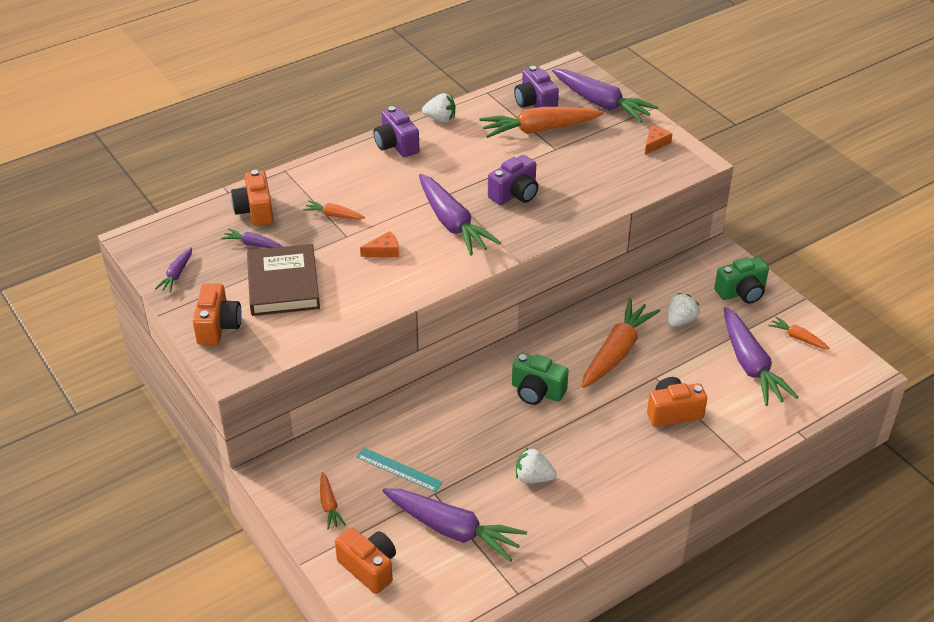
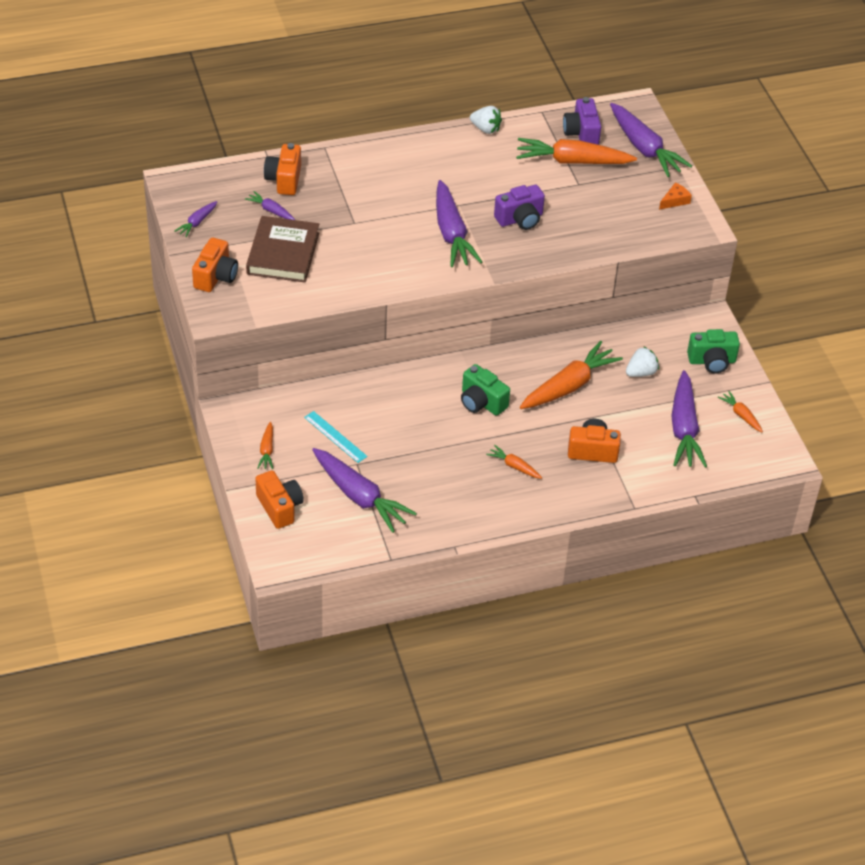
camera: 15 degrees right, 5 degrees up
orange carrot [303,200,365,220] -> orange carrot moved to [486,445,542,479]
orange cheese [360,231,399,257] -> none
purple camera [374,106,419,157] -> none
white strawberry [516,447,556,483] -> none

